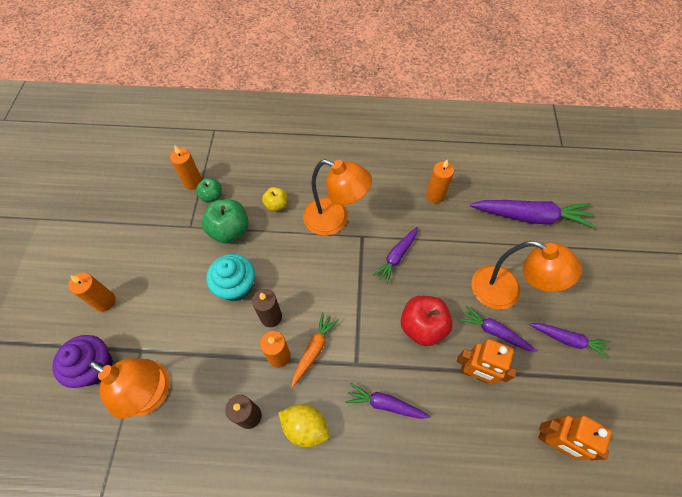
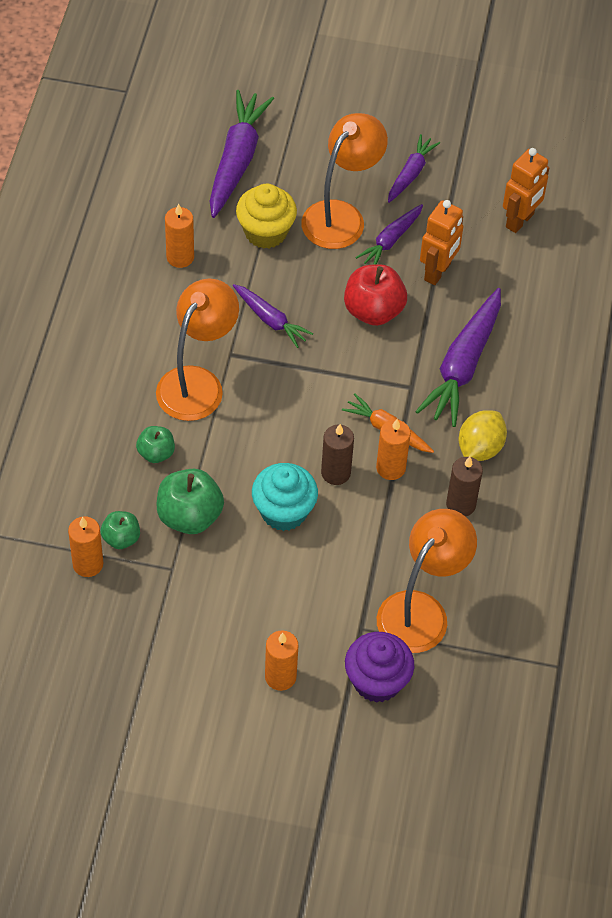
camera: 85 degrees left, 5 degrees down
yellow apple [262,187,287,212] -> green apple [136,426,175,463]
purple carrot [345,383,430,419] -> purple carrot [415,288,501,427], size x1.75
none -> yellow cupcake [236,184,297,249]

